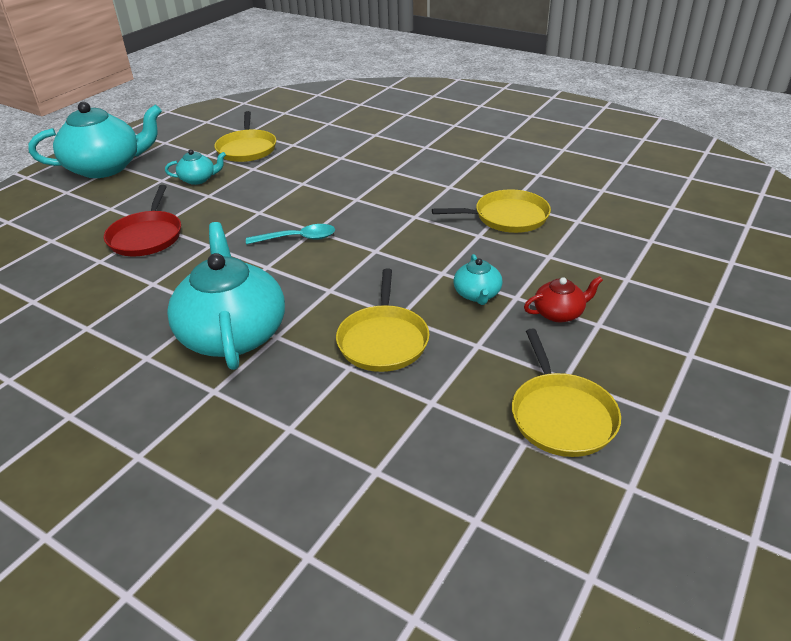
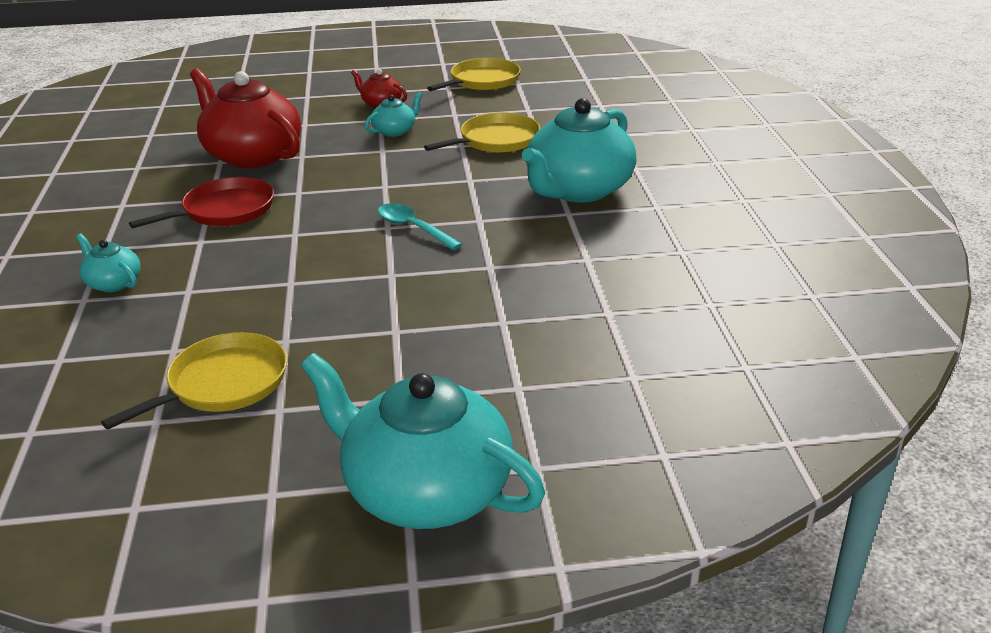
camera: 130 degrees left, 5 degrees down
red pan [104,185,181,256] -> red pan moved to [129,177,274,228]
turquoise teapot [165,149,226,185] -> turquoise teapot moved to [76,234,141,292]
yellow pan [432,189,551,233] -> red teapot [190,68,301,168]

